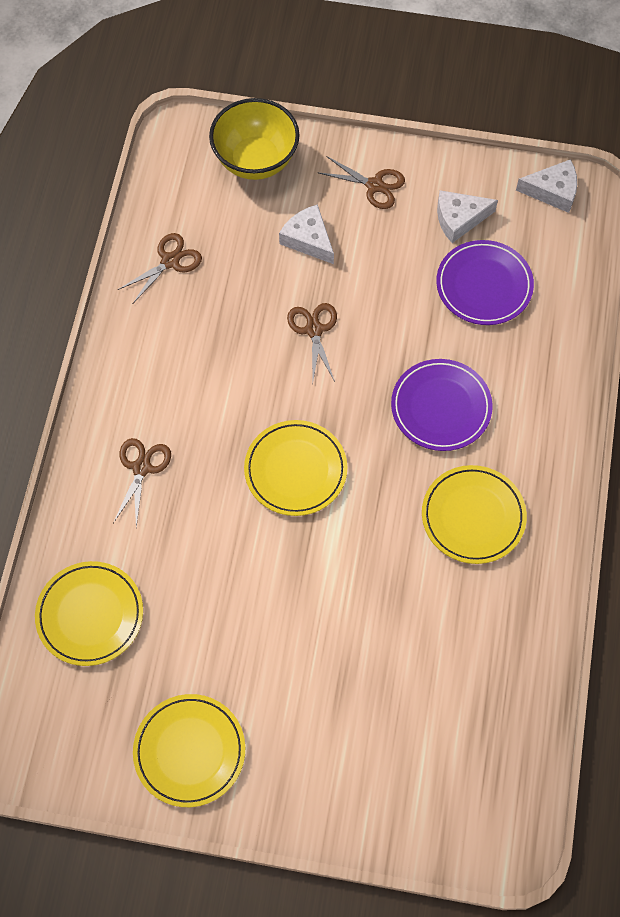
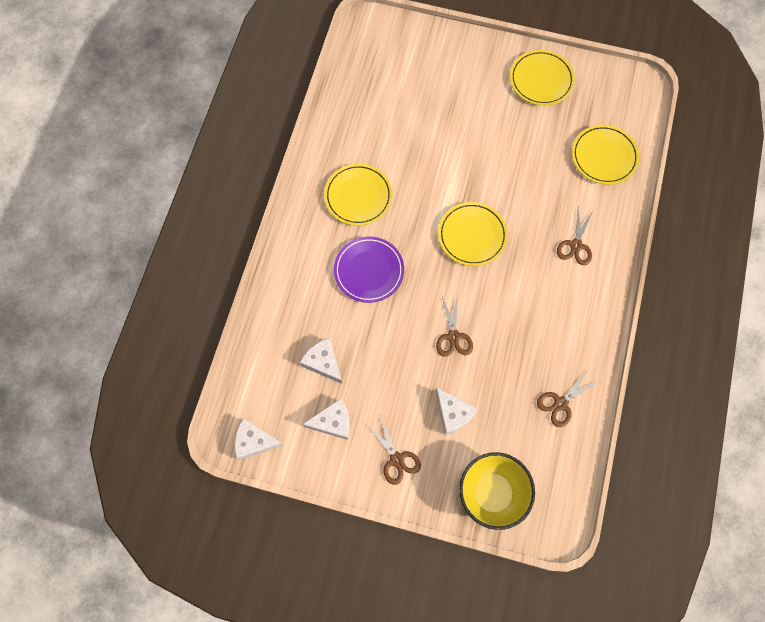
camera: 175 degrees left, 5 degrees up
brown scissors [317,156,405,209] -> brown scissors turned 150 degrees counterclockwise [367,417,421,485]
purple plate [436,240,534,325] -> white cheese [300,338,342,384]

